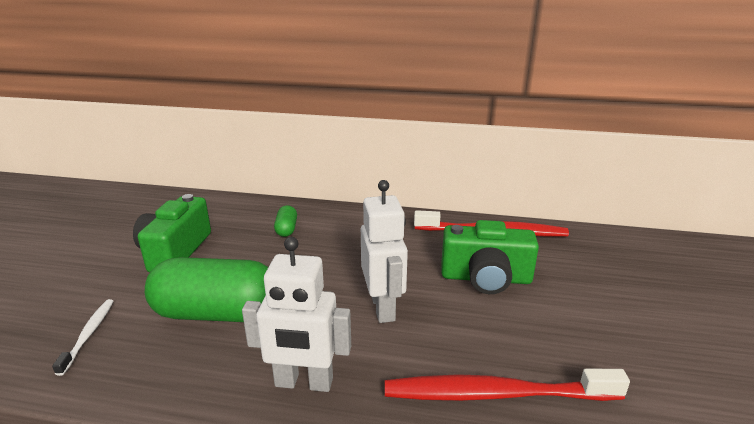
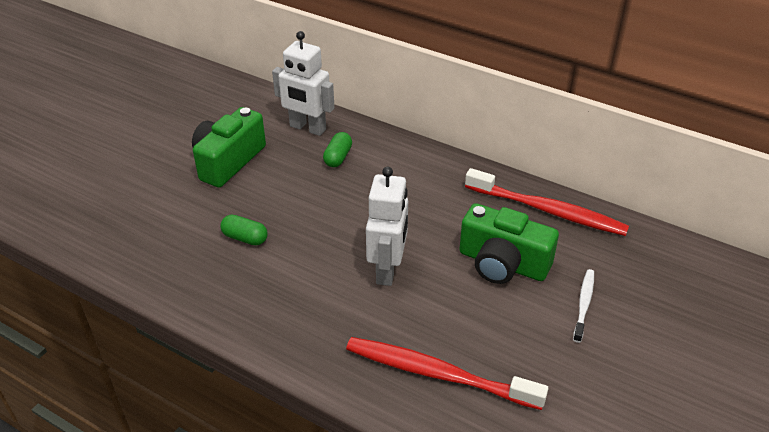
camera: 20 degrees right, 15 degrees up
white toothbrush [52,299,114,376] -> white toothbrush moved to [573,269,594,343]
green capsule [145,257,268,322] -> green capsule [220,214,268,246], size x0.44
white robot [242,237,351,392] -> white robot moved to [272,31,334,136]

